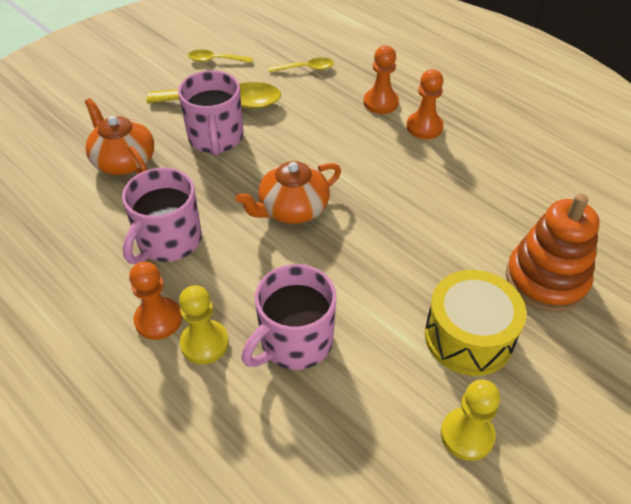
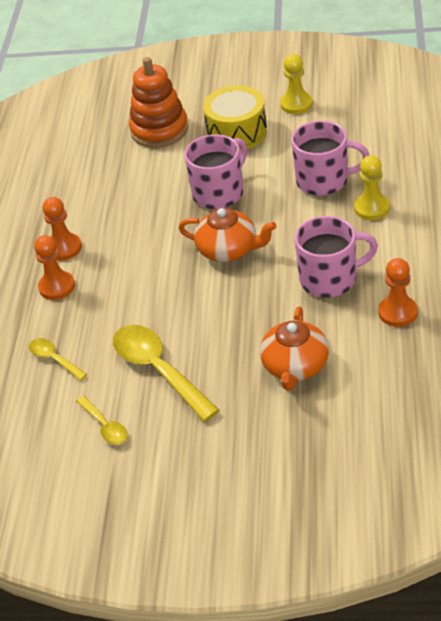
camera: 125 degrees left, 5 degrees down
orange pawn [129,262,182,340] -> orange pawn moved to [378,258,418,327]
pink mug [178,70,243,155] -> pink mug moved to [184,134,247,209]

